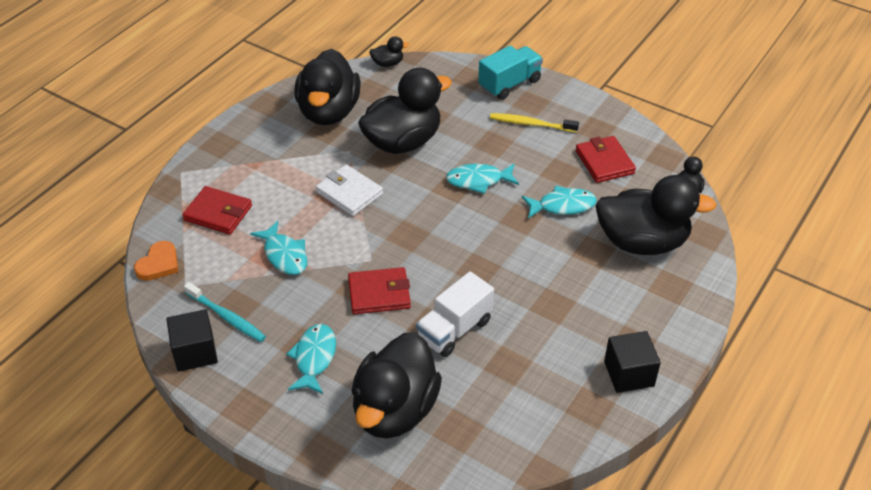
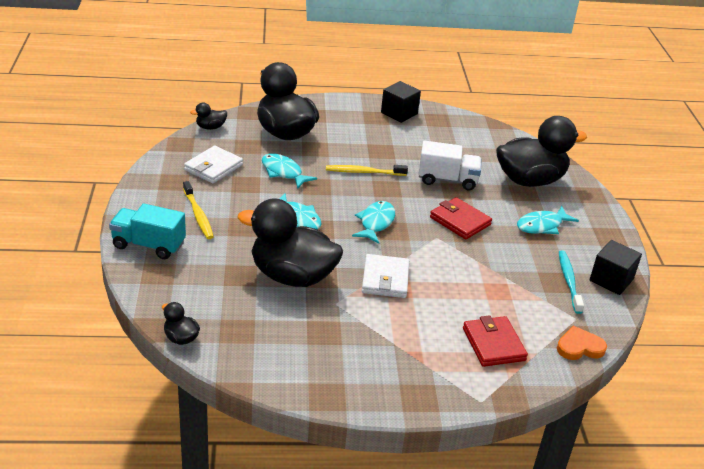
camera: 130 degrees left, 10 degrees down
turquoise fish [250,221,307,275] -> turquoise fish moved to [352,201,395,244]
black duck [294,49,361,125] -> none
red wallet [575,136,636,183] -> white wallet [184,146,243,183]
none -> yellow toothbrush [326,165,408,176]

